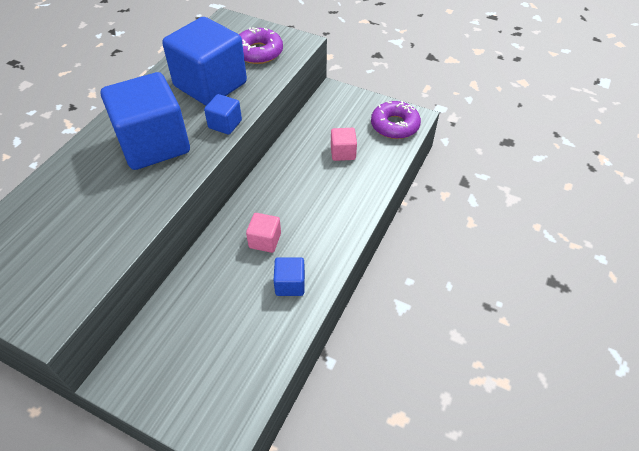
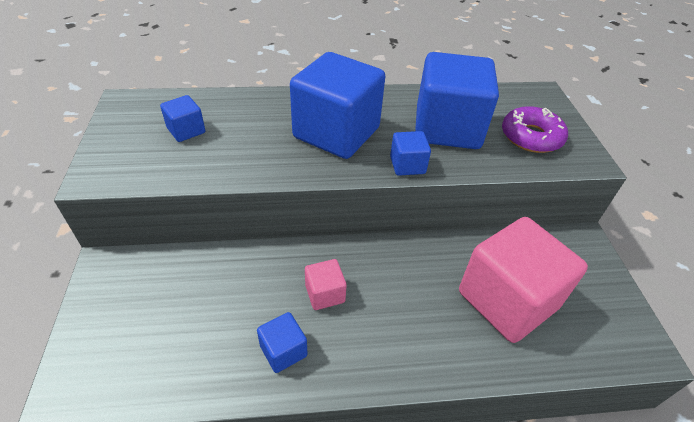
camera: 55 degrees right, 5 degrees down
pink cube [331,128,357,161] -> pink cube [459,217,588,343], size x2.26
purple donut [371,101,421,139] -> none
none -> blue cube [160,95,205,142]

